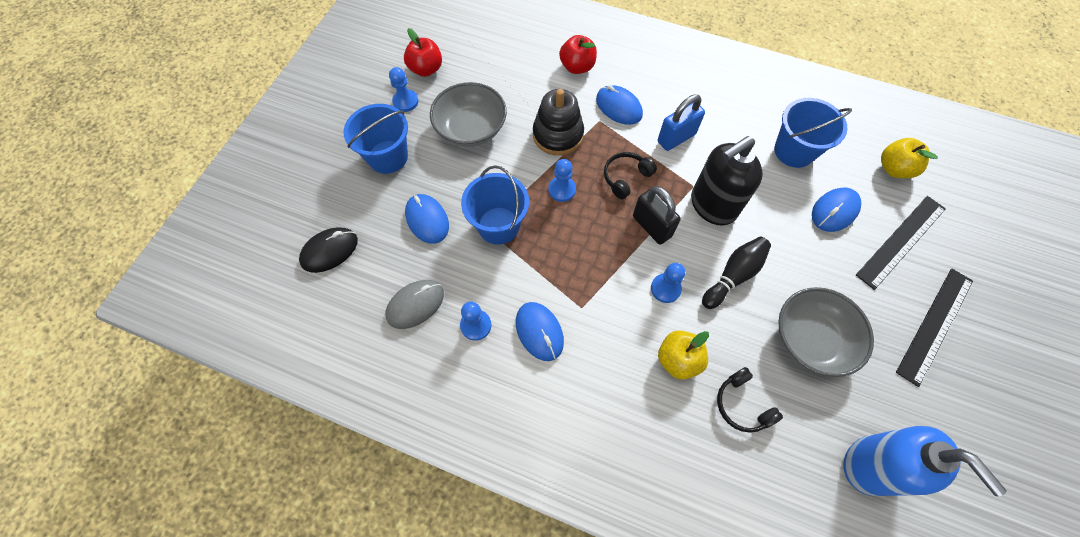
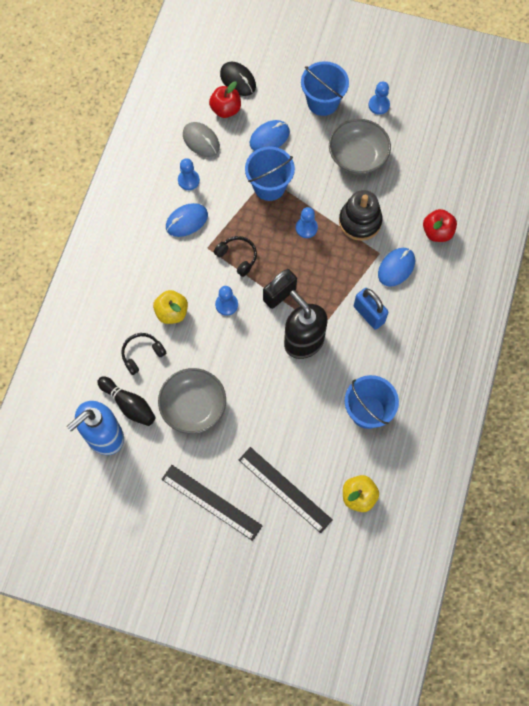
camera: 85 degrees right, 5 degrees up
red apple [404,28,442,77] -> red apple moved to [209,81,241,118]
black headphones [604,152,657,199] -> black headphones moved to [214,236,257,277]
black bowling pin [702,237,771,309] -> black bowling pin moved to [97,376,156,426]
blue mouse [812,188,861,232] -> none

